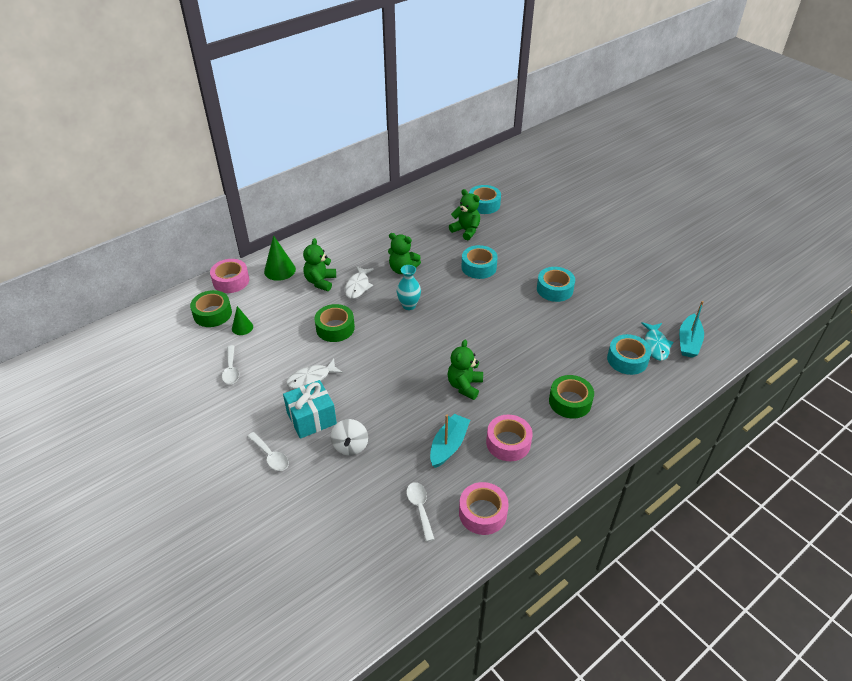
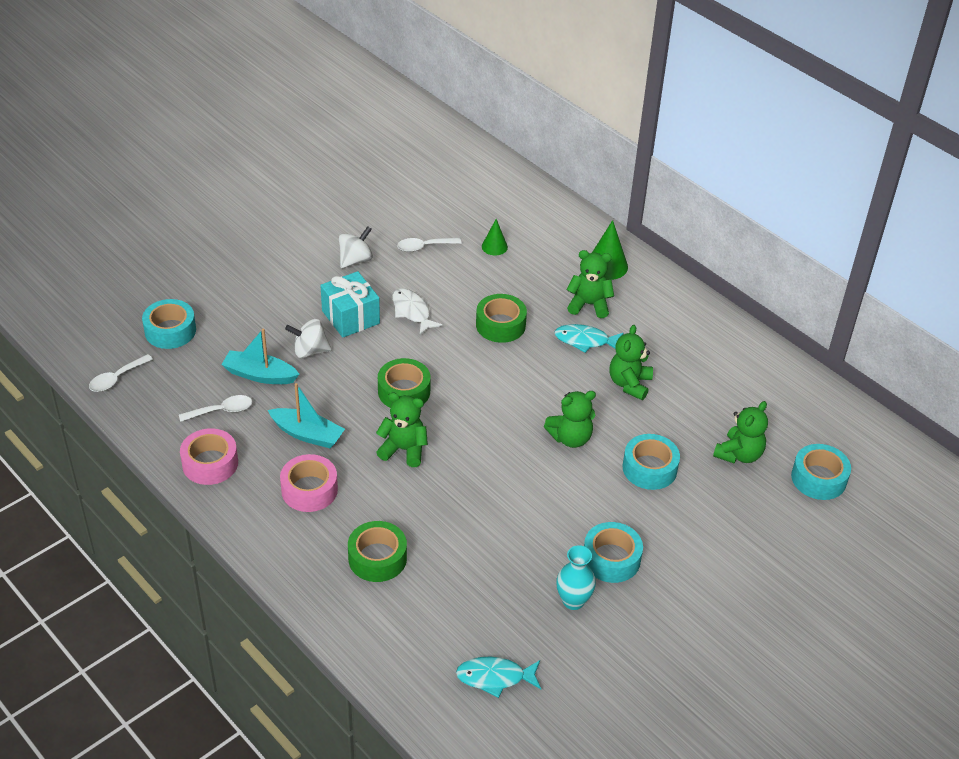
camera: 85 degrees right, 0 degrees up
green tape [190,290,232,327] -> green tape moved to [378,358,431,408]
pink tape [210,259,249,293] -> none
white spoon [247,432,289,471] -> white spoon moved to [89,354,153,392]
white fish [345,266,374,299] -> turquoise fish [554,324,623,353]
turquoise vase [397,265,421,310] -> turquoise vase moved to [556,545,596,610]
turquoise tape [607,334,651,375] -> turquoise tape moved to [142,299,196,349]
turquoise boat [679,301,704,358] -> turquoise boat moved to [221,328,299,384]
none -> white spinning top [339,226,373,269]
none -> green teddy bear [544,391,596,448]

